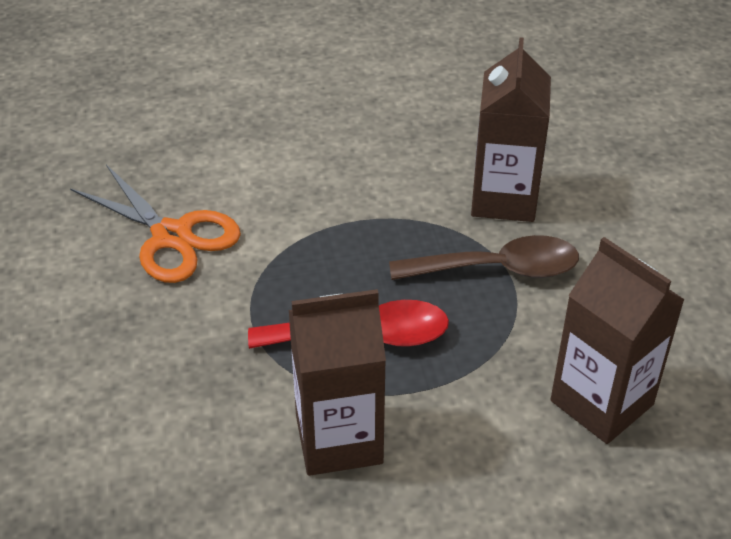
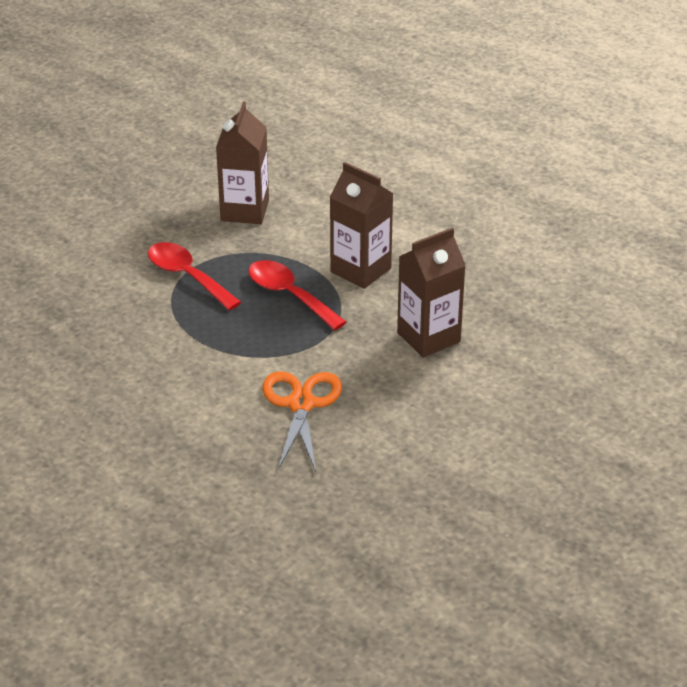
camera: 130 degrees left, 5 degrees down
brown spoon [389,235,579,280] -> red spoon [148,242,241,310]
brown carton [471,38,551,222] -> brown carton moved to [397,228,466,358]

